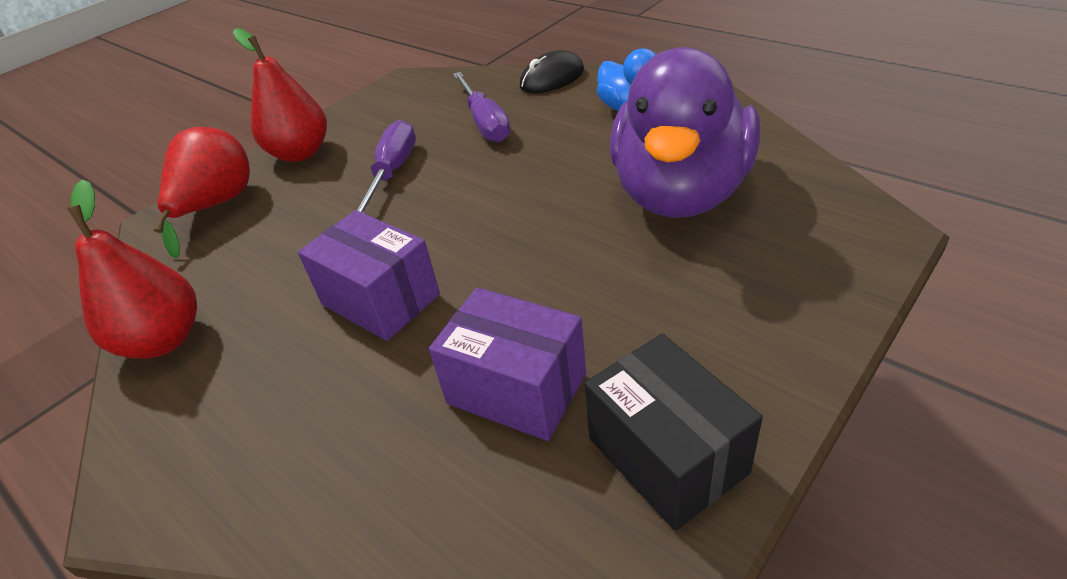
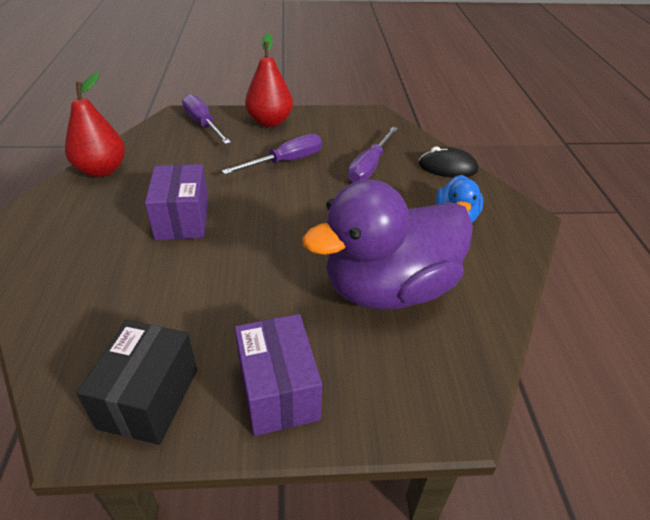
camera: 40 degrees right, 0 degrees up
red pear [153,127,250,259] -> purple screwdriver [182,94,231,144]
purple box [429,287,586,441] -> purple box moved to [235,314,322,436]

